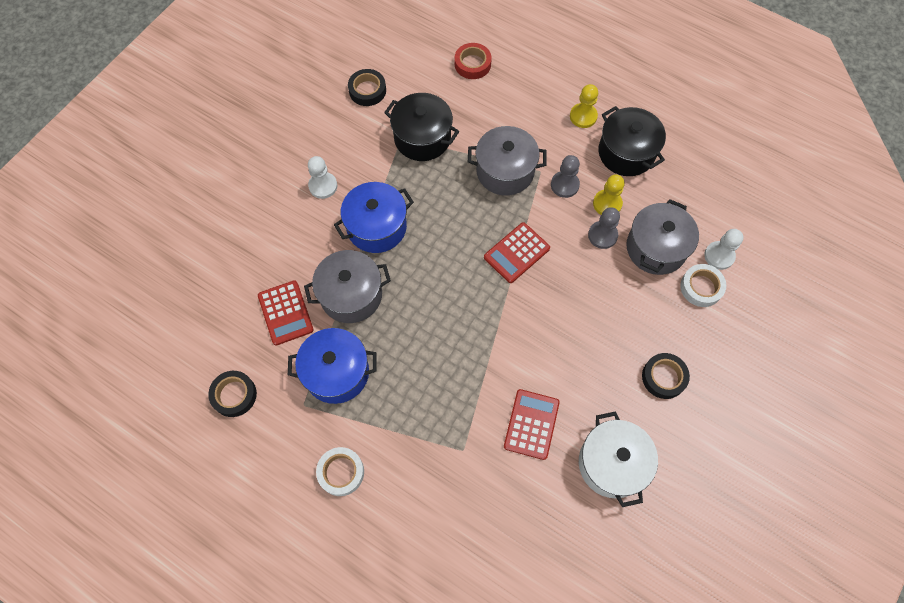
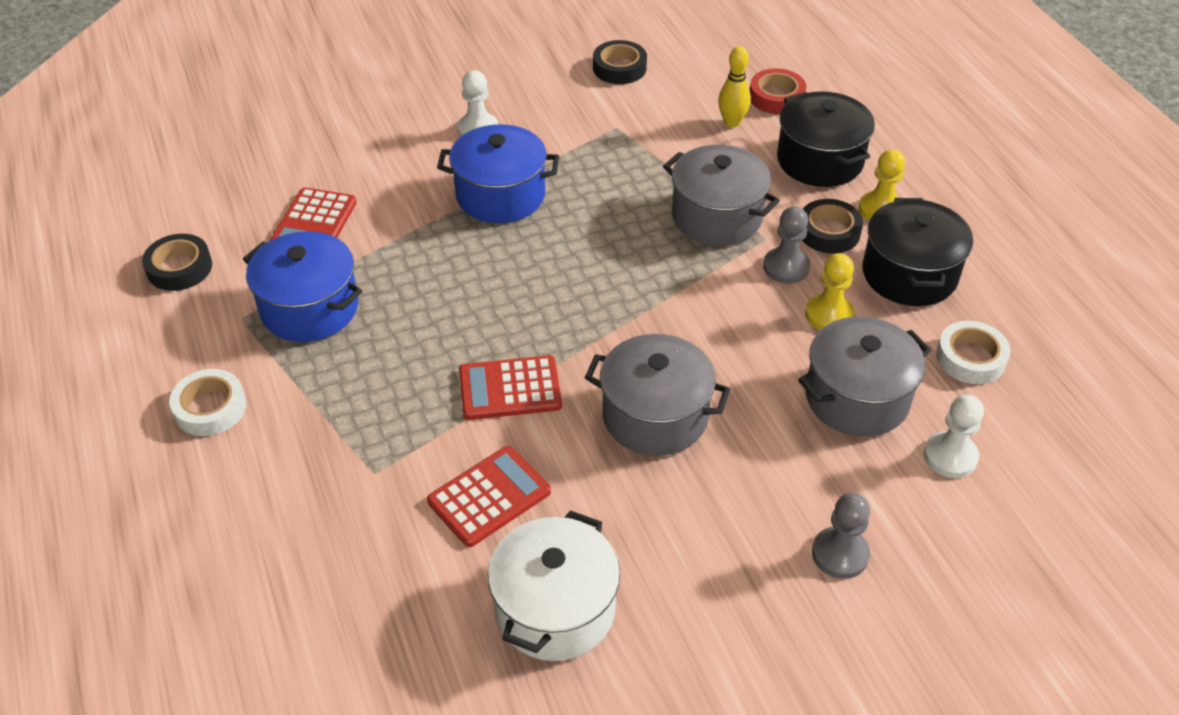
camera: 35 degrees right, 20 degrees down
grey pot [304,250,391,323] -> grey pot moved to [585,334,730,456]
black pot [384,93,459,161] -> black pot moved to [777,92,875,187]
red calculator [484,222,550,283] -> red calculator moved to [459,355,562,420]
grey pawn [588,207,620,249] -> grey pawn moved to [812,493,870,579]
black tape [642,353,690,399] -> black tape moved to [802,199,863,253]
white tape [680,264,726,307] -> white tape moved to [936,321,1010,384]
none -> yellow bowling pin [718,46,751,128]

